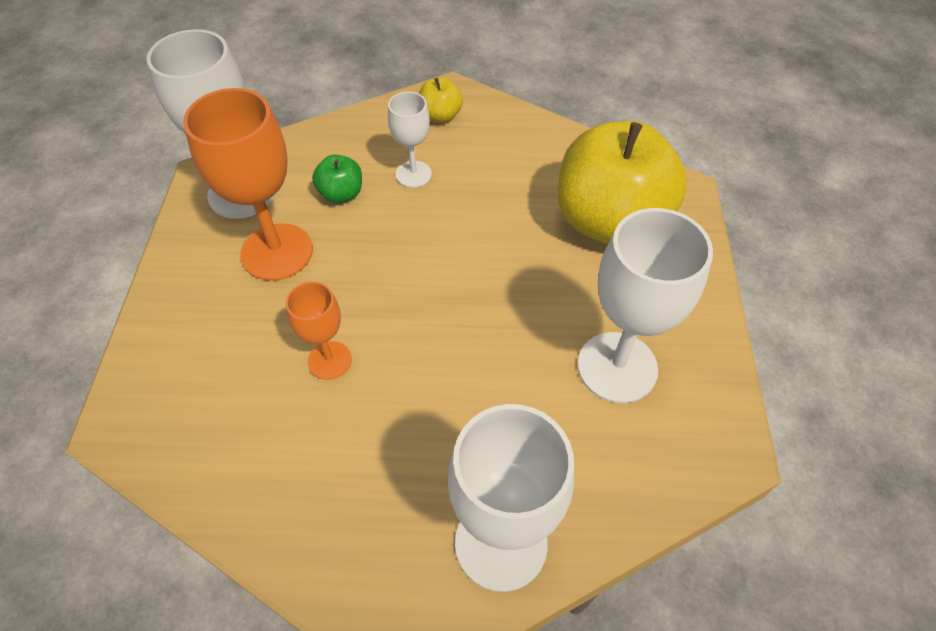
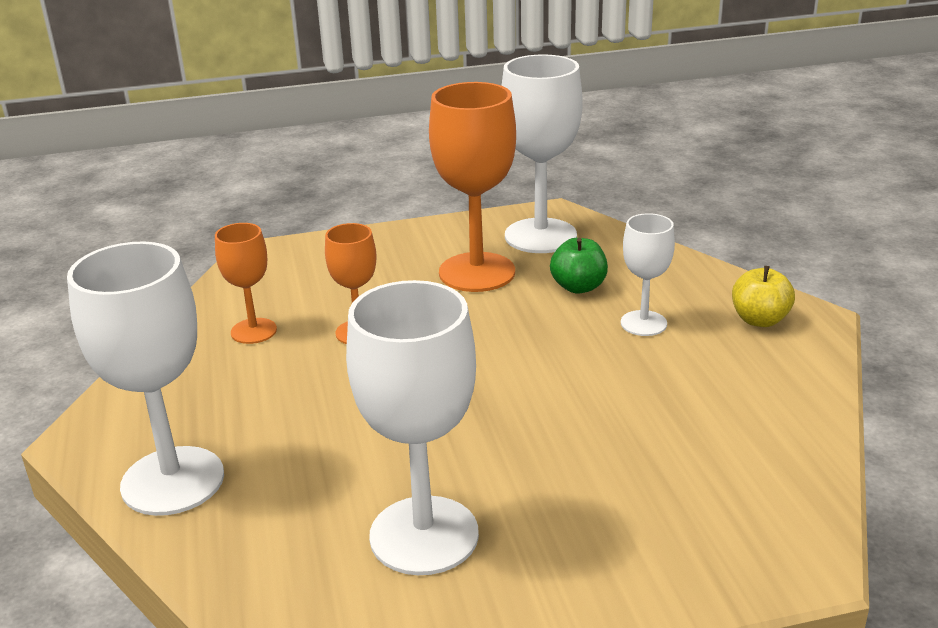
camera: 75 degrees right, 25 degrees down
yellow apple [558,121,687,244] -> none
none -> orange goblet [215,223,277,344]

